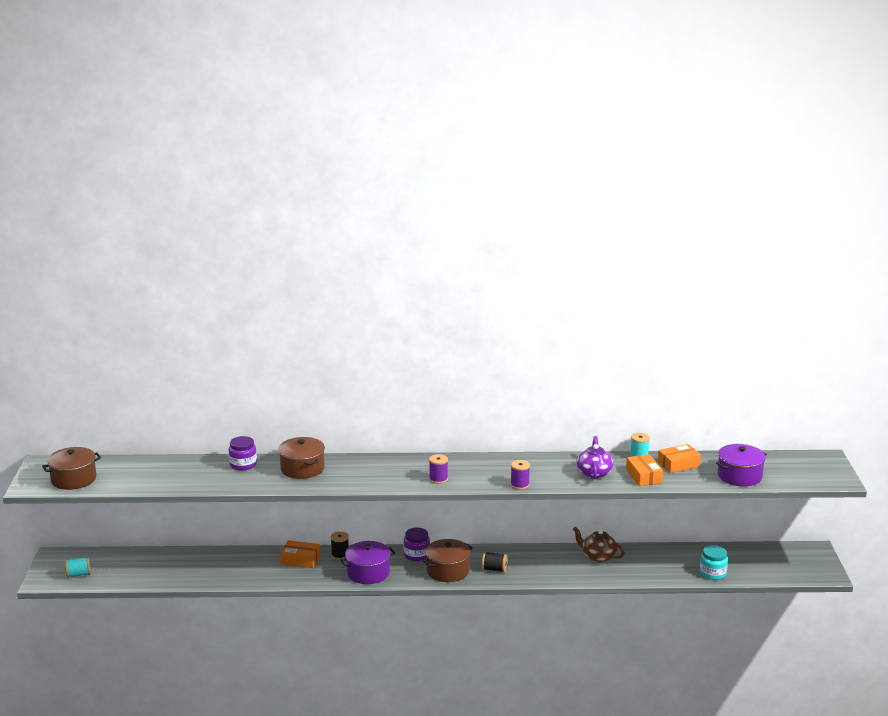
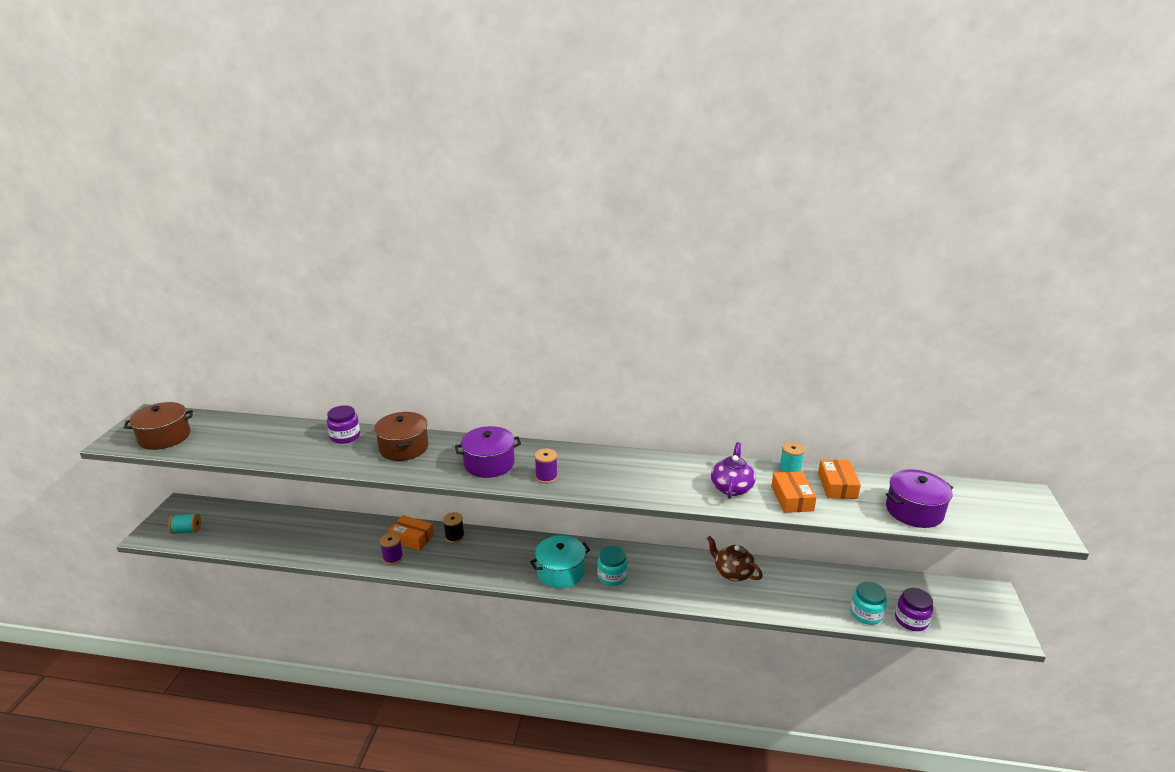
camera: 10 degrees right, 5 degrees up
purple pot [341,541,395,584] -> purple pot moved to [455,426,521,478]
purple jar [404,528,430,561] -> purple jar moved to [895,588,933,631]
brown pot [423,539,473,582] -> turquoise pot [530,535,590,588]
black spool [482,552,508,572] -> turquoise jar [597,546,628,586]
purple spool [510,460,530,490] -> purple spool moved to [380,533,403,565]
orange box [658,444,701,473] -> orange box turned 75 degrees counterclockwise [818,460,861,499]

